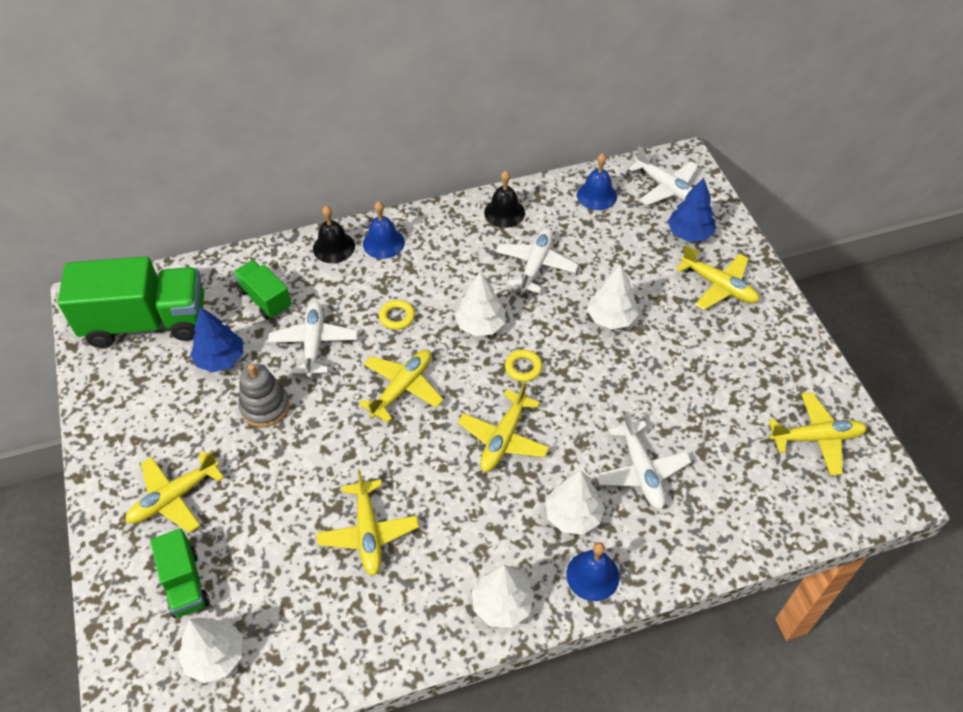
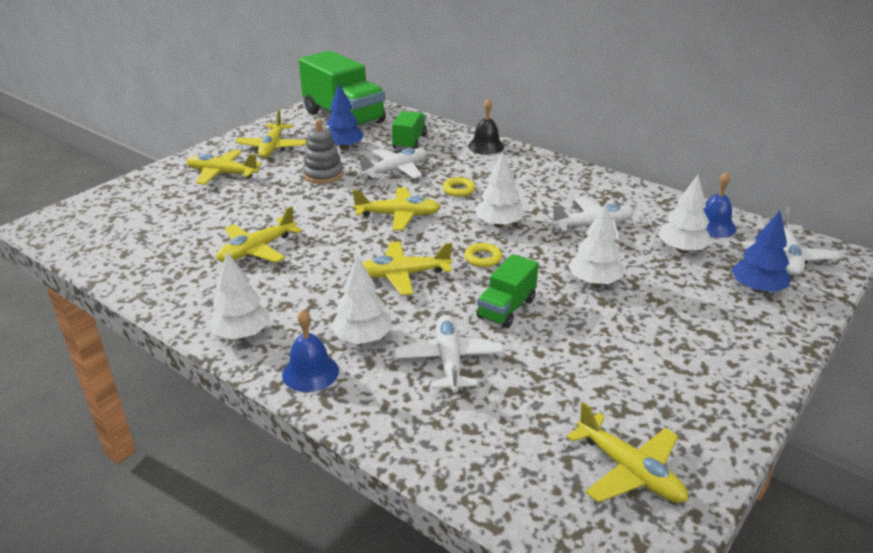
camera: 55 degrees right, 20 degrees down
green truck [150,528,210,618] -> green truck moved to [476,254,539,328]
white tree [178,618,242,683] -> white tree moved to [658,175,712,253]
blue bell [363,201,405,259] -> none
black bell [484,170,525,228] -> none
white plane [595,411,691,509] -> white plane turned 135 degrees clockwise [395,315,504,393]
yellow plane [676,245,759,310] -> yellow plane moved to [235,110,307,158]

